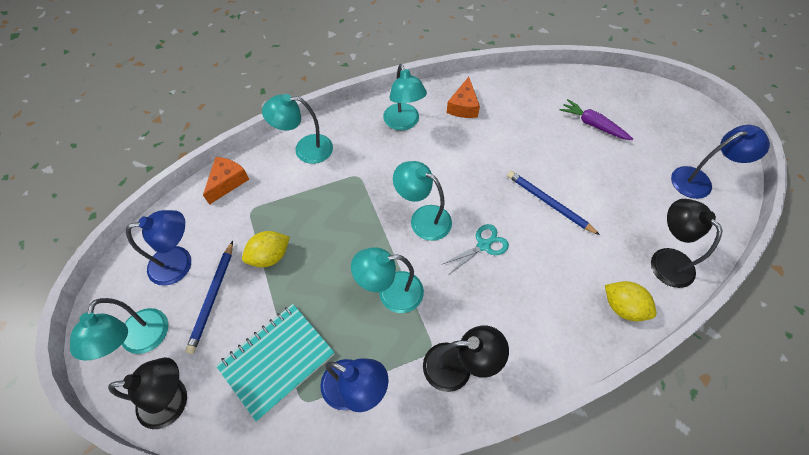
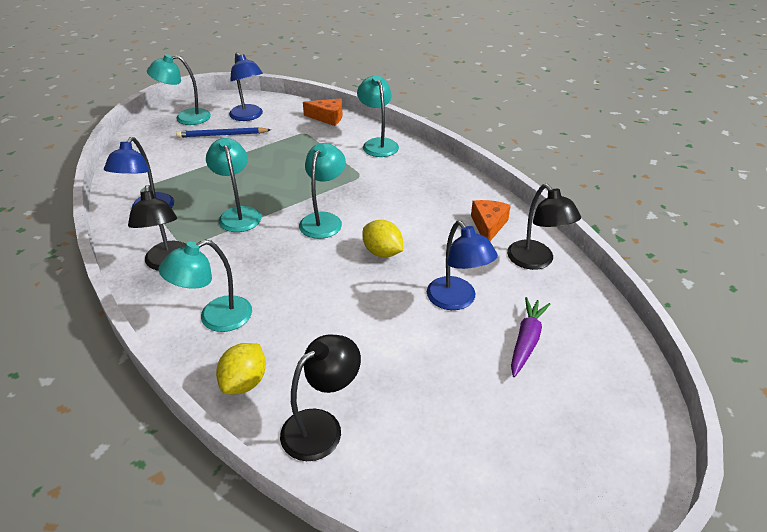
camera: 75 degrees right, 20 degrees down
black lamp [108,357,187,429] -> black lamp moved to [507,184,581,270]
turquoise notebook [216,304,335,422] -> none
yellow lemon [242,231,290,267] -> yellow lemon moved to [362,220,403,257]
turquoise lamp [383,64,427,131] -> turquoise lamp moved to [159,240,252,332]
turquoise scissors [441,224,509,273] -> none
orange cheese [447,77,480,118] -> orange cheese turned 105 degrees clockwise [471,200,511,241]
blue pencil [507,171,600,235] -> none
blue lamp [671,125,770,199] -> blue lamp moved to [427,221,498,310]

